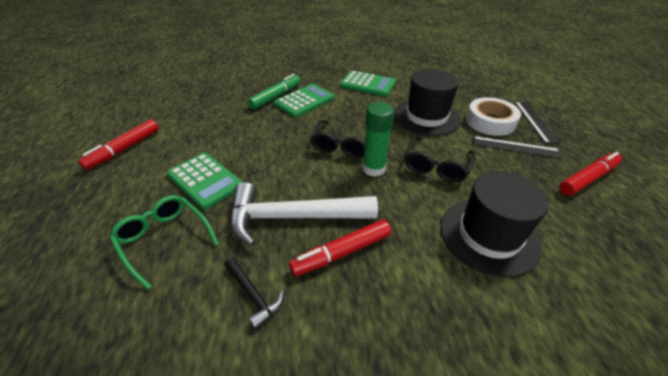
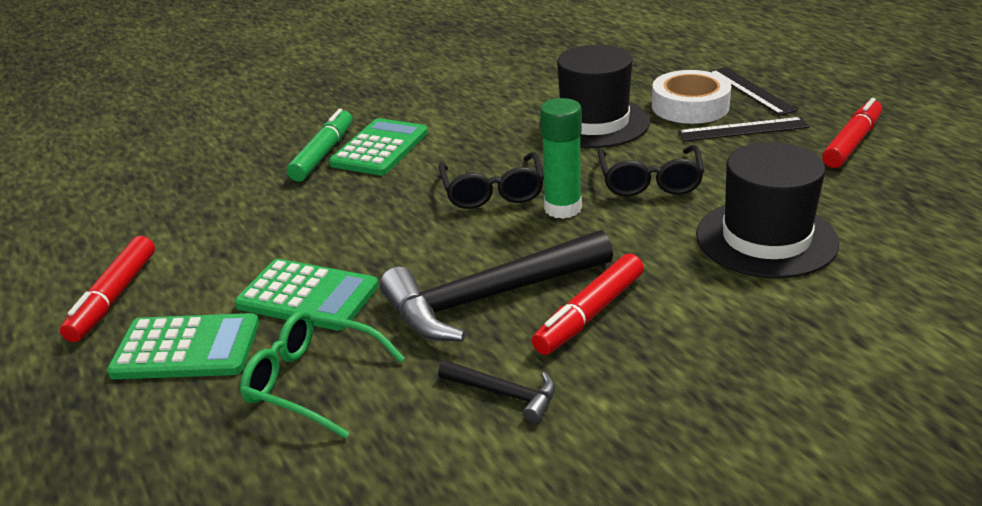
camera: 20 degrees left, 10 degrees down
white hammer [230,182,378,247] -> black hammer [380,230,613,341]
green calculator [340,71,396,96] -> green calculator moved to [107,313,259,379]

